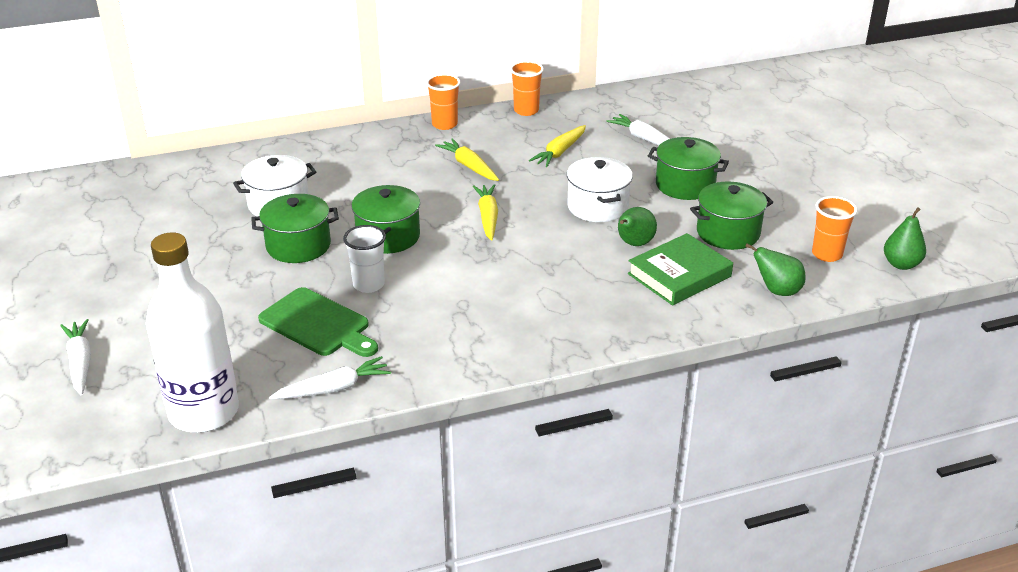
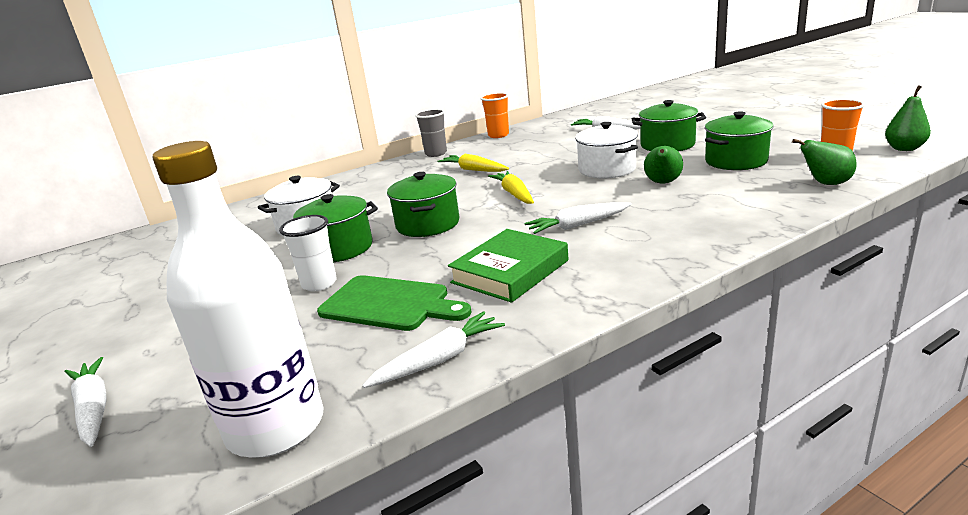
camera: 10 degrees left, 10 degrees down
white cup [343,225,386,293] -> white cup moved to [279,215,337,291]
orange cup [426,74,460,130] -> grey cup [415,109,447,157]
yellow carrot [529,125,586,167] -> none
green book [628,233,733,305] -> green book moved to [448,229,568,303]
none -> white carrot [524,202,632,234]

